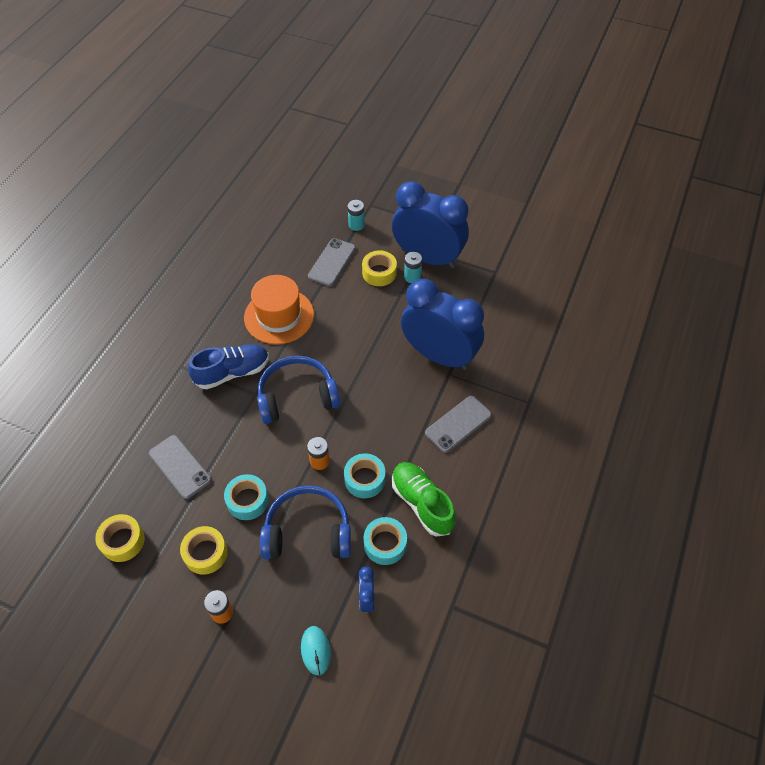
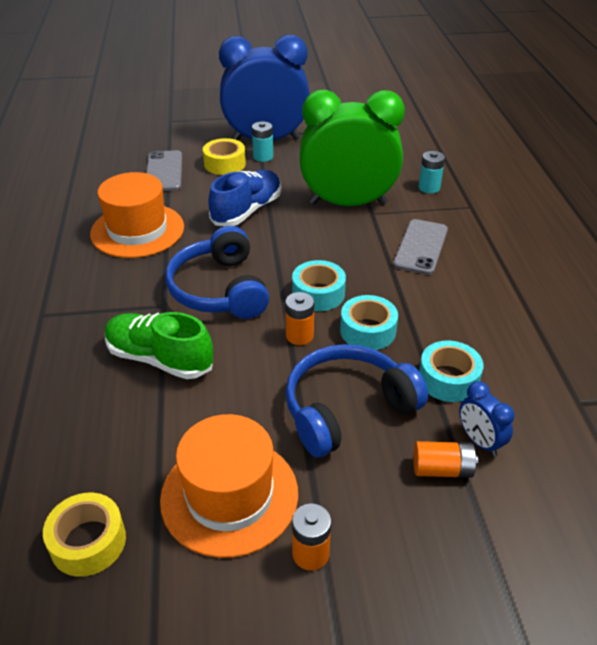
camera: 30 degrees left, 15 degrees down
grey phone [149,435,212,499] -> none
yellow tape [180,526,228,575] -> orange hat [160,414,298,558]
blue shoe [188,344,269,389] -> blue shoe moved to [208,170,281,226]
turquoise tape [224,474,269,520] -> turquoise tape moved to [292,260,346,311]
blue headphones [257,356,340,424] -> blue headphones turned 60 degrees counterclockwise [165,226,269,319]
turquoise mouse [301,626,331,675] -> none
turquoise battery [348,200,365,231] -> turquoise battery moved to [419,151,445,194]
green shoe [392,462,456,537] -> green shoe moved to [105,312,213,379]
blue clock [401,279,484,370] -> green clock [300,90,405,206]
none -> orange battery [413,441,478,478]

